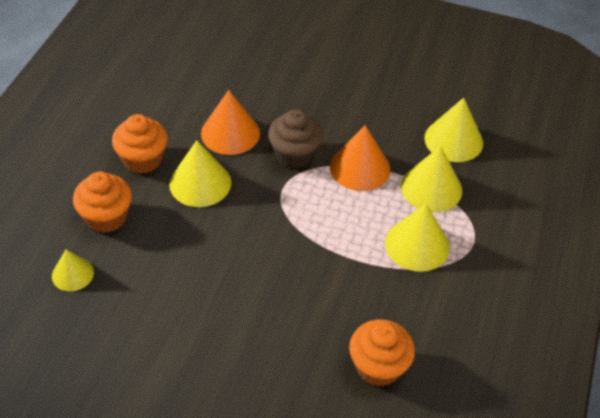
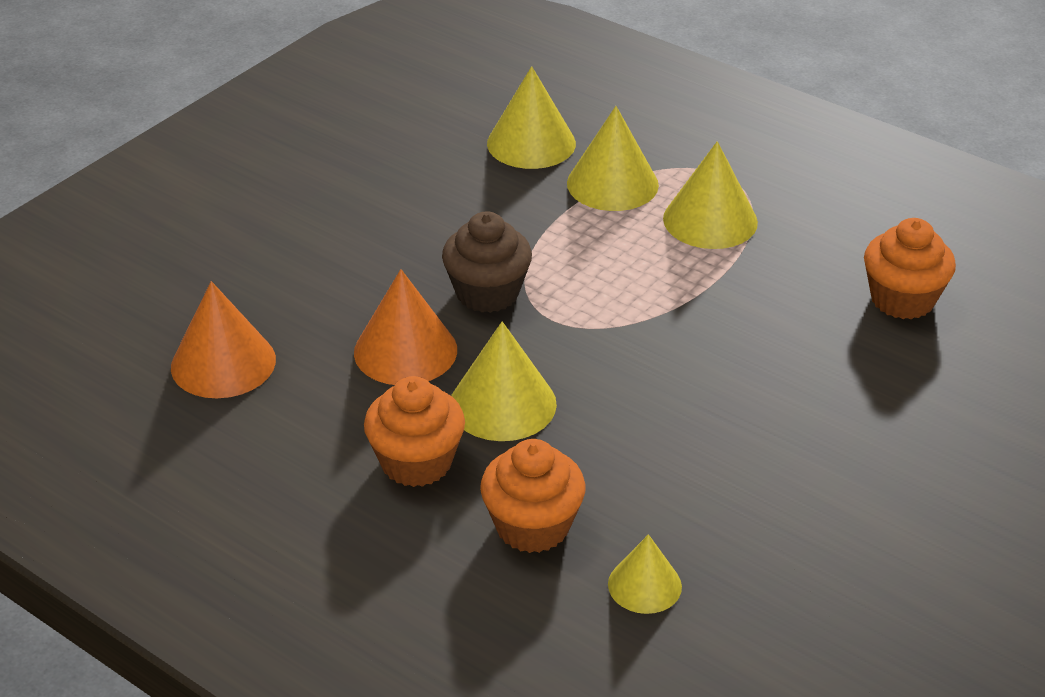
camera: 70 degrees left, 10 degrees down
orange cone [330,125,390,191] -> orange cone moved to [171,281,276,398]

